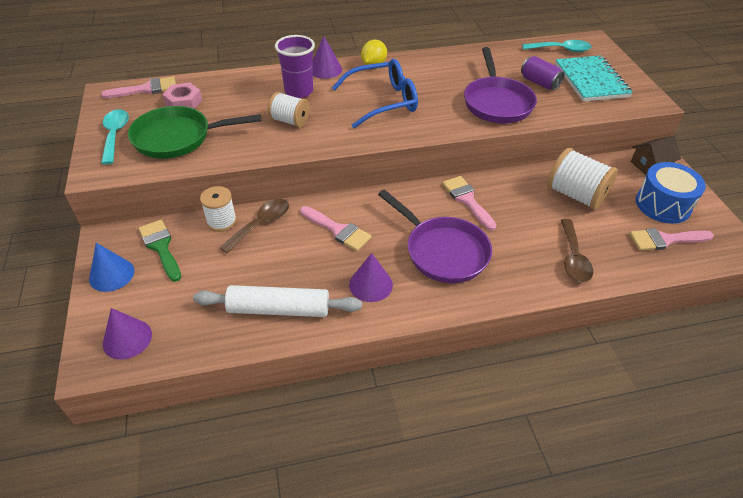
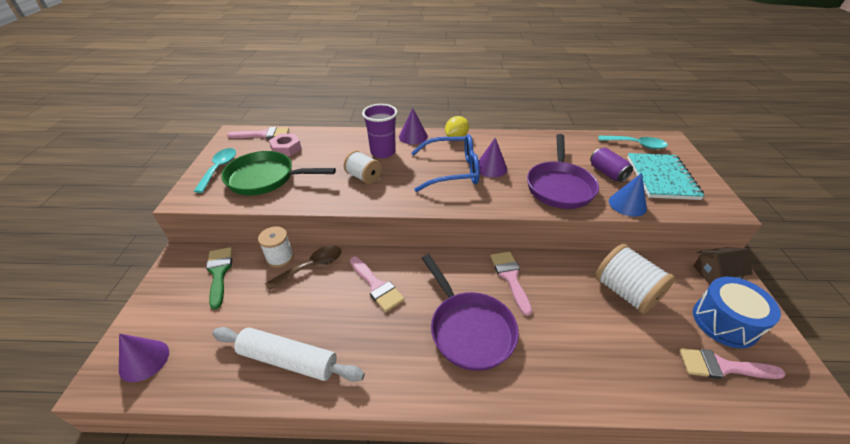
camera: 15 degrees right, 5 degrees down
blue cone [89,243,134,292] -> blue cone moved to [609,173,647,217]
purple cone [349,253,393,302] -> purple cone moved to [479,138,507,178]
brown spoon [561,219,593,282] -> none

